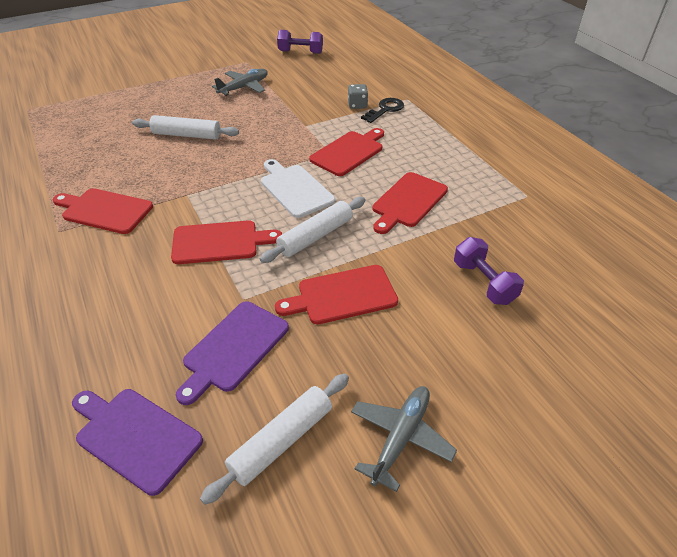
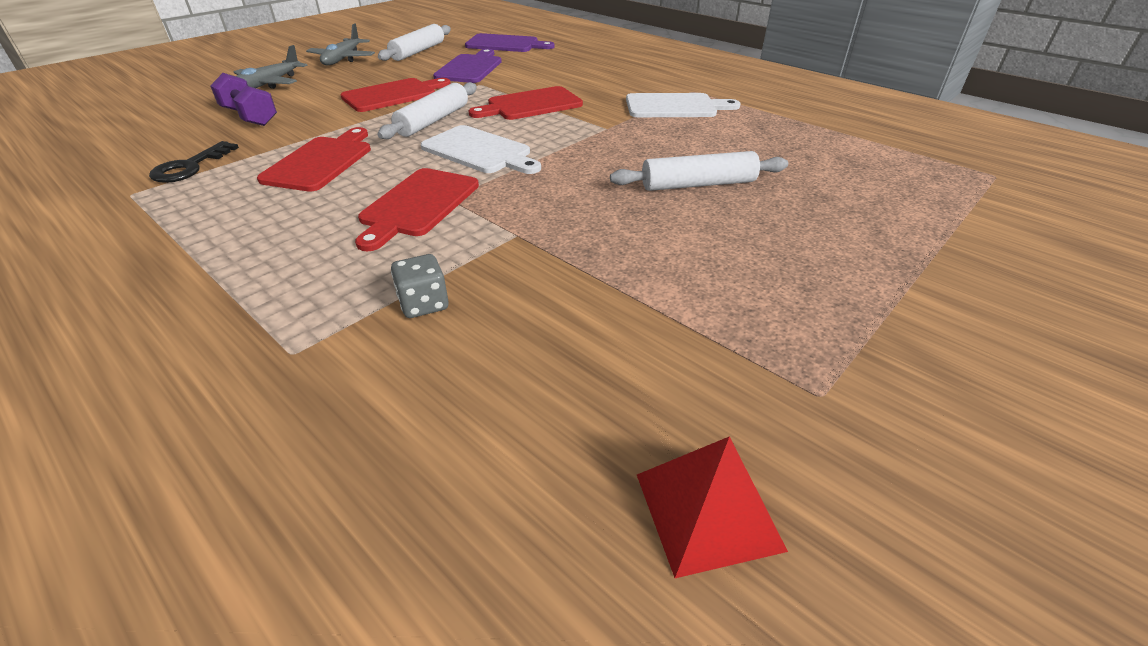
camera: 160 degrees right, 5 degrees down
red cutting board [53,188,153,234] -> white cutting board [626,93,740,117]
grey plane [212,69,268,96] -> grey plane moved to [234,45,308,89]
purple dumbbell [277,30,323,54] -> red pyramid [637,436,788,578]
black key [361,98,404,123] -> black key moved to [149,141,239,183]

